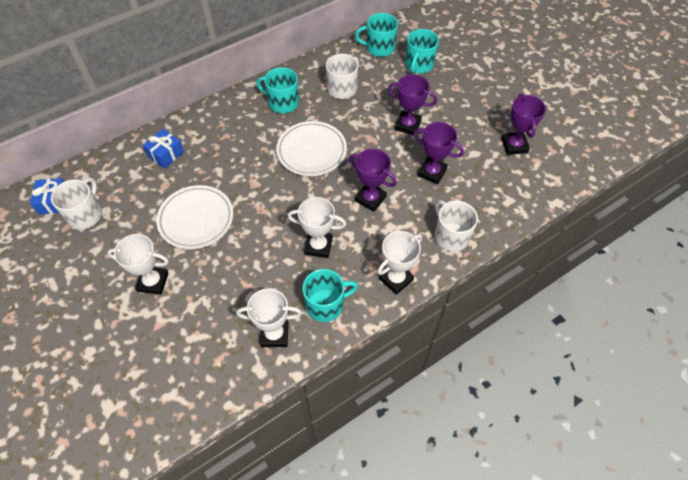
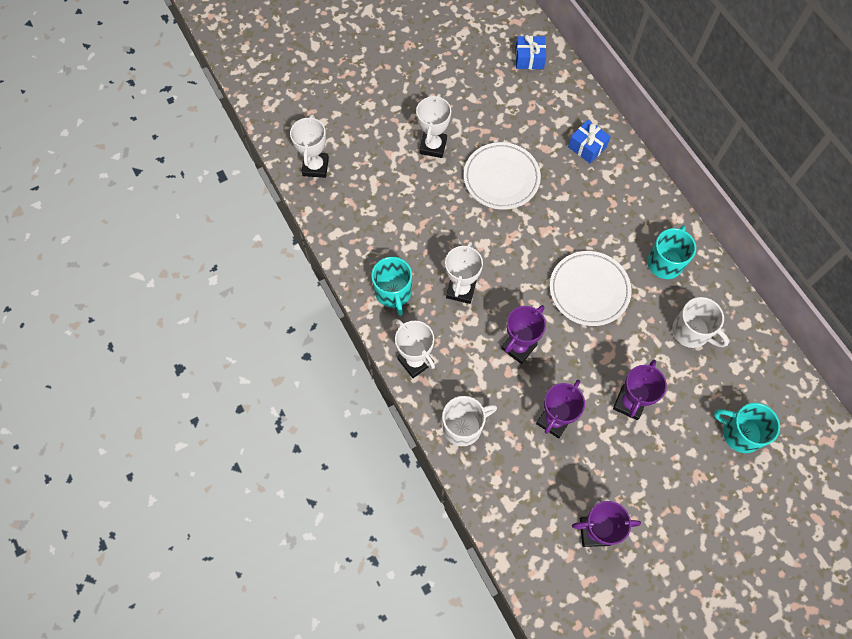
camera: 95 degrees right, 10 degrees up
white mug [51,177,102,230] -> none
white trophy [236,288,302,347] -> white trophy moved to [290,114,329,178]
turquoise mug [355,13,398,57] -> none

